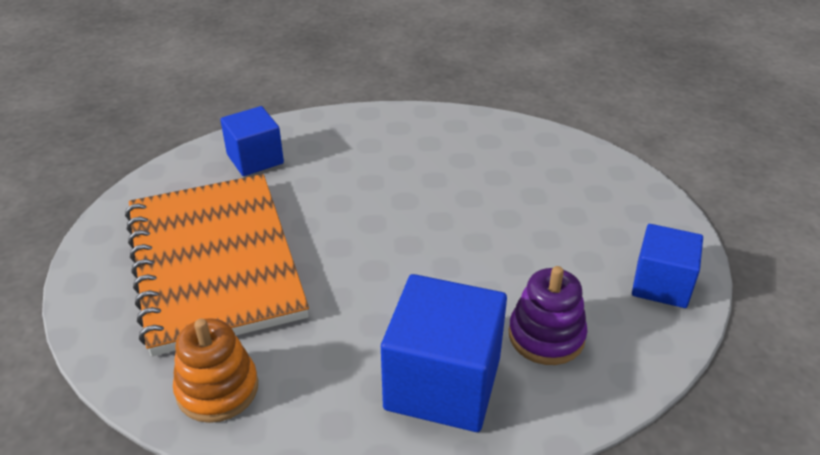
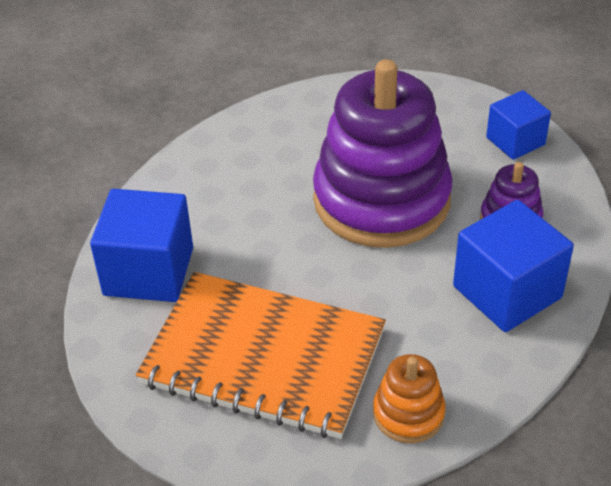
camera: 50 degrees left, 5 degrees up
blue cube [220,106,284,176] -> blue cube [90,189,193,302], size x1.61
none -> purple stacking toy [313,59,453,248]

